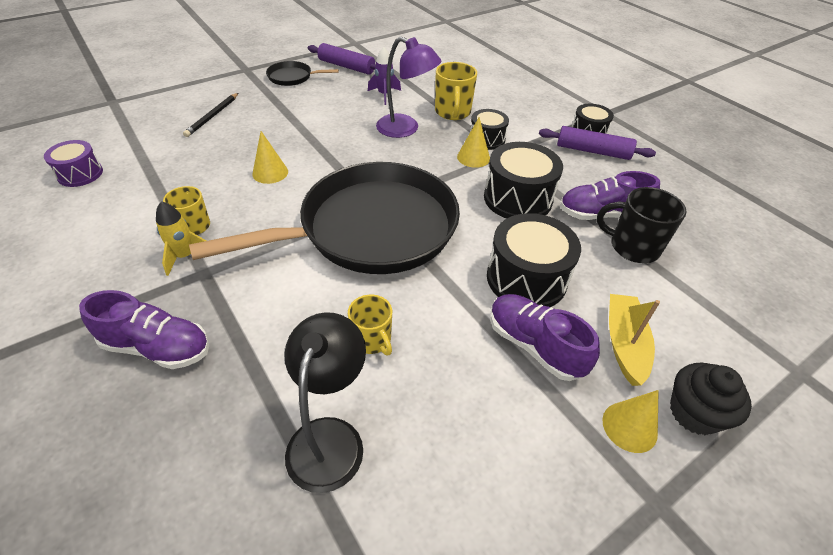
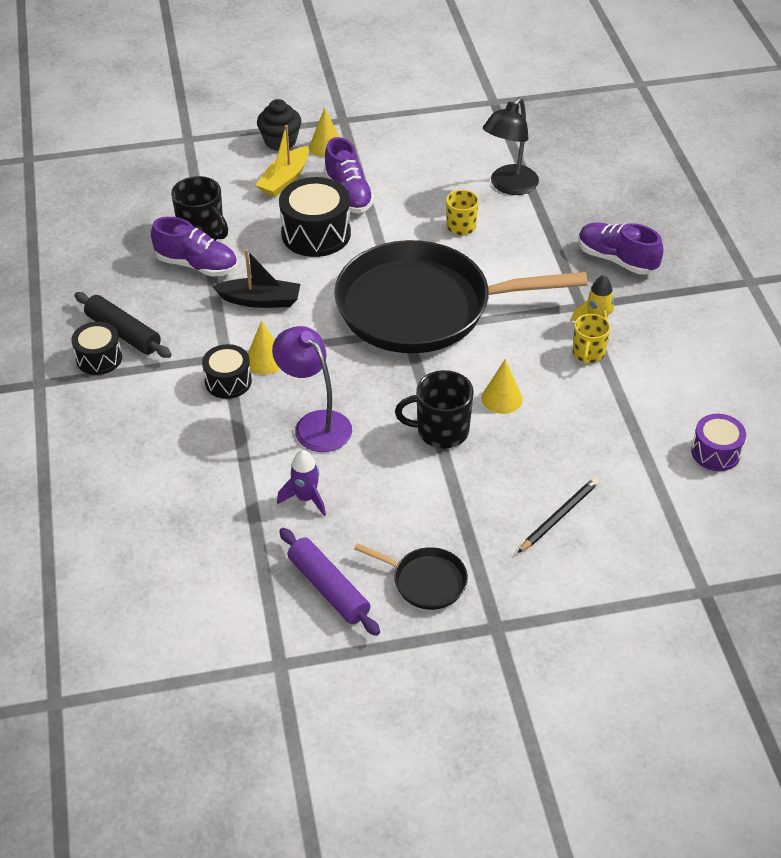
camera: 155 degrees left, 0 degrees up
yellow mug [435,62,477,120] -> none
black drum [484,142,563,219] -> black boat [212,249,300,308]
purple rolling pin [539,126,656,160] -> black rolling pin [74,292,172,358]
none -> black mug [395,370,474,448]

